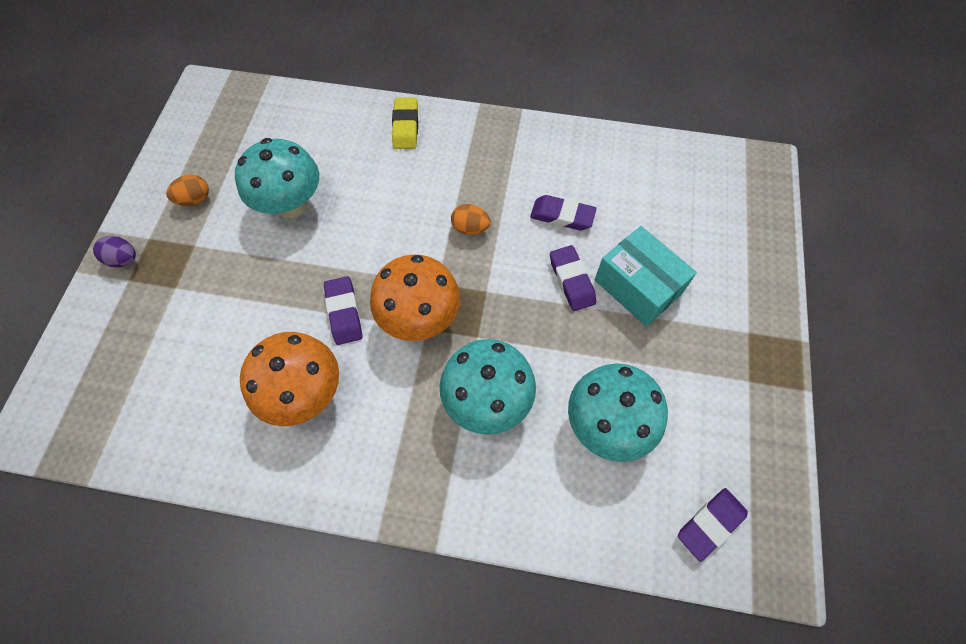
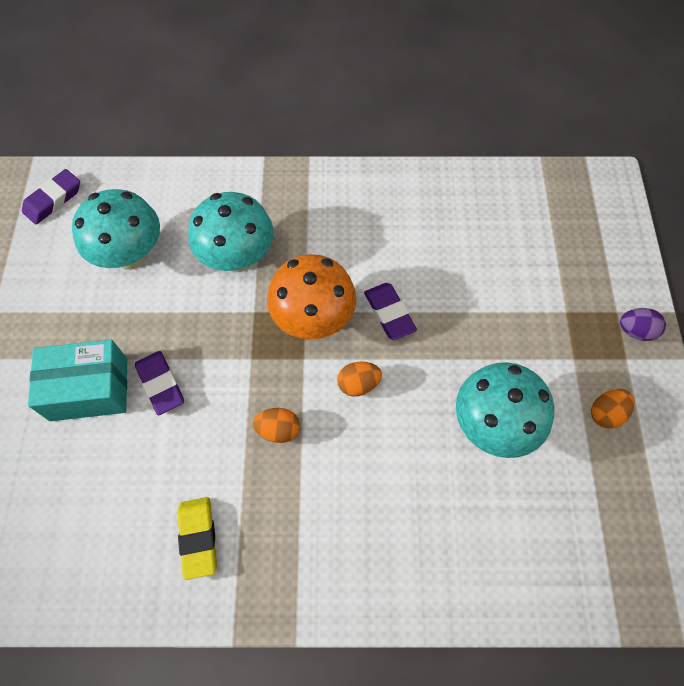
camera: 170 degrees right, 0 degrees up
orange mushroom [240,332,339,426] -> none
yellow eraser [392,97,418,149] -> yellow eraser moved to [177,497,217,580]
purple eraser [530,195,597,231] -> none
turquoise box [595,226,697,326] -> turquoise box turned 45 degrees counterclockwise [28,340,127,421]
none -> orange egg [337,362,382,397]

